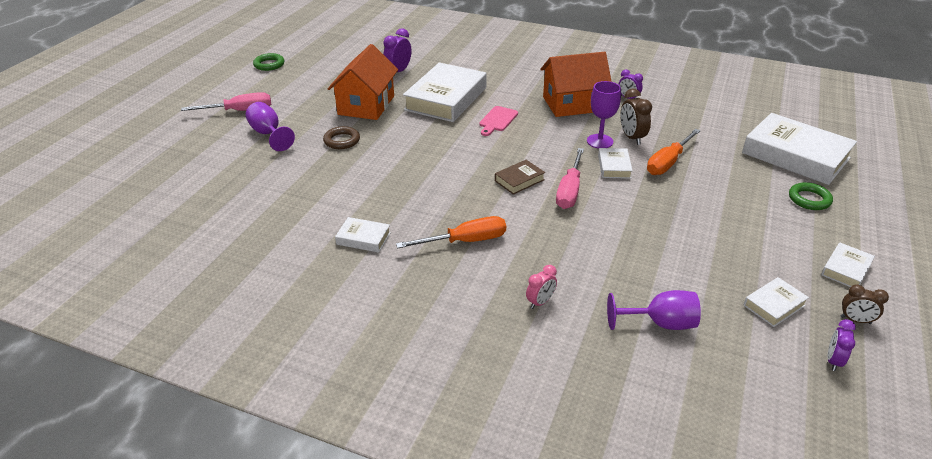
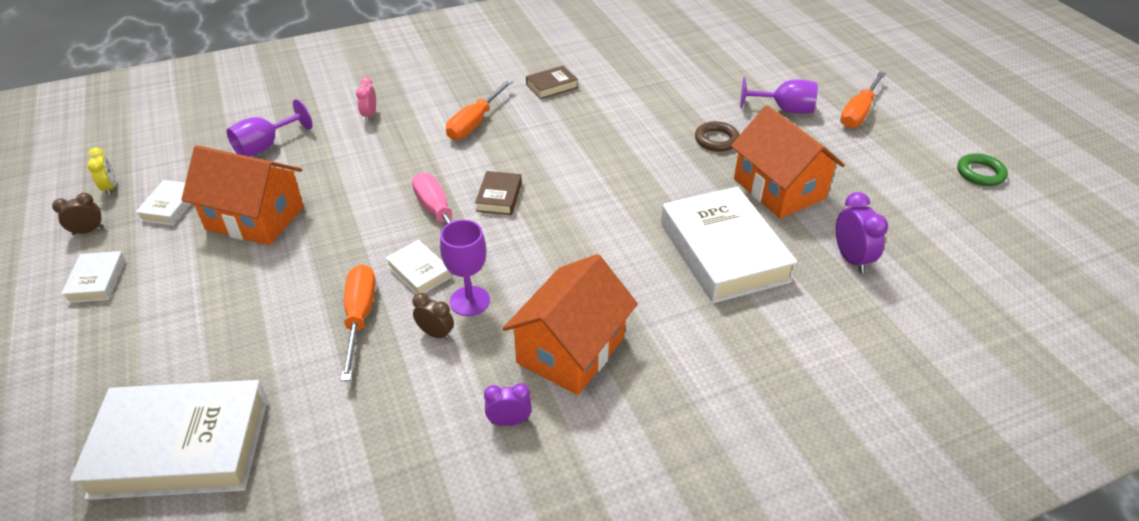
camera: 135 degrees right, 5 degrees up
pink screwdriver [181,92,271,111] -> orange screwdriver [840,71,886,128]
white book [335,217,391,253] -> brown book [526,65,578,99]
pink cutting board [479,106,518,136] -> none
brown clock [620,89,652,145] -> brown clock [412,293,454,340], size x0.65
green ring [789,182,833,210] -> none
purple clock [828,319,856,371] -> yellow clock [87,147,116,195]
none -> orange house [181,145,304,245]

